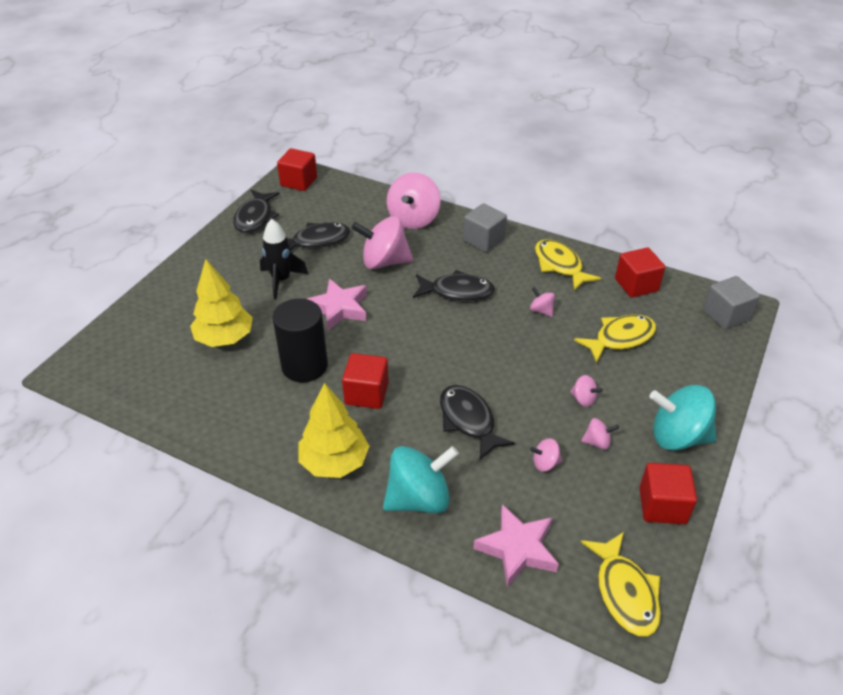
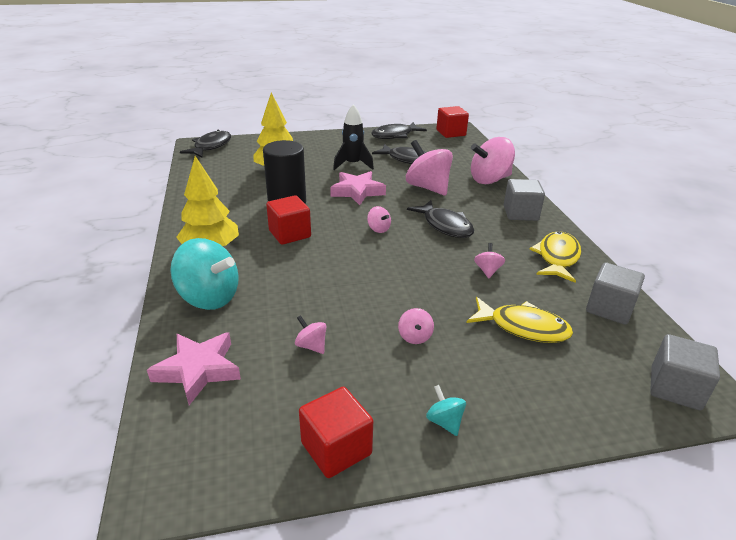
camera: 50 degrees right, 10 degrees down
black fish [440,385,515,460] -> black fish moved to [180,130,231,157]
pink spinning top [581,418,619,450] -> pink spinning top moved to [367,206,391,233]
yellow fish [581,532,661,637] -> none
red cube [615,247,665,298] -> grey cube [586,262,645,325]
turquoise spinning top [649,385,716,451] -> turquoise spinning top [426,385,466,436], size x0.45

